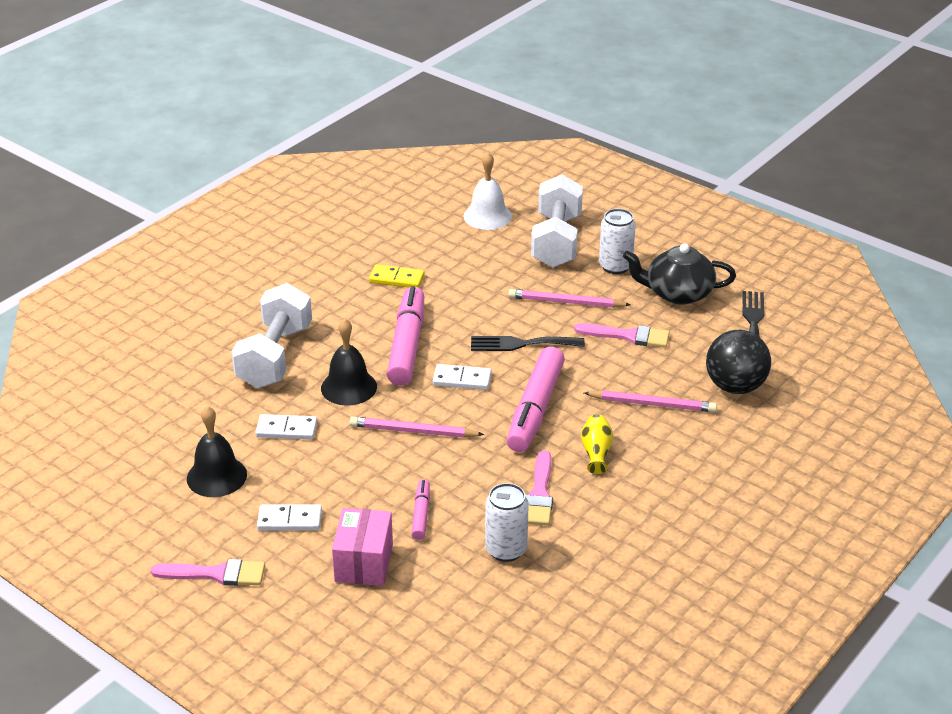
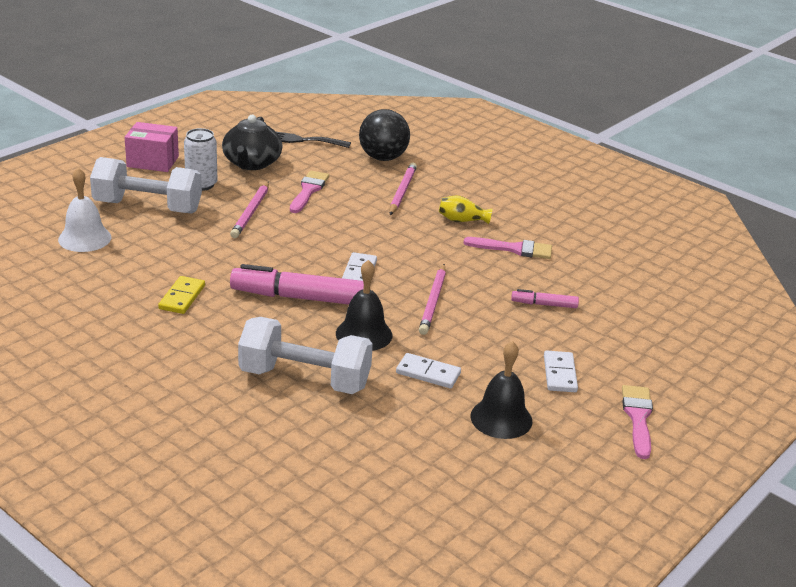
camera: 90 degrees left, 5 degrees down
white domino [255,414,317,439] -> white domino turned 75 degrees counterclockwise [396,353,461,388]
pink box [332,508,393,586] -> pink box moved to [125,122,179,172]
black fork [471,336,585,351] -> none
white can [485,483,529,562] -> none
pink marker [507,347,565,452] -> none

